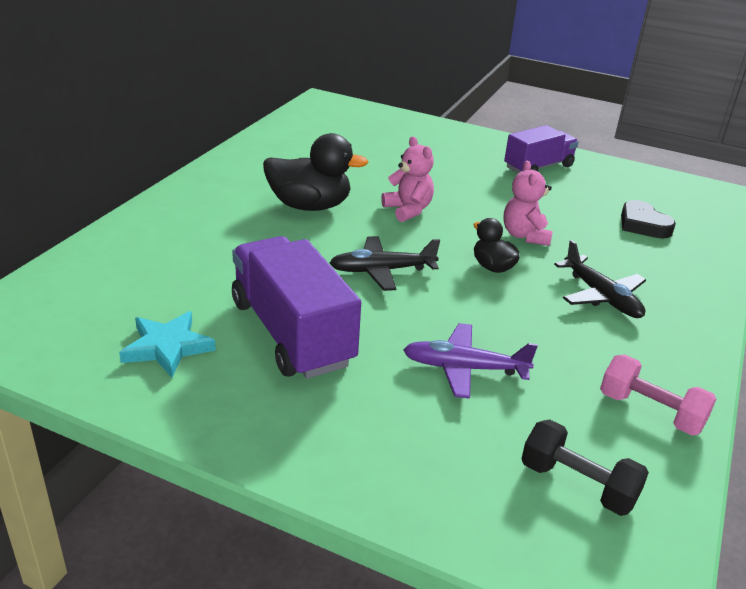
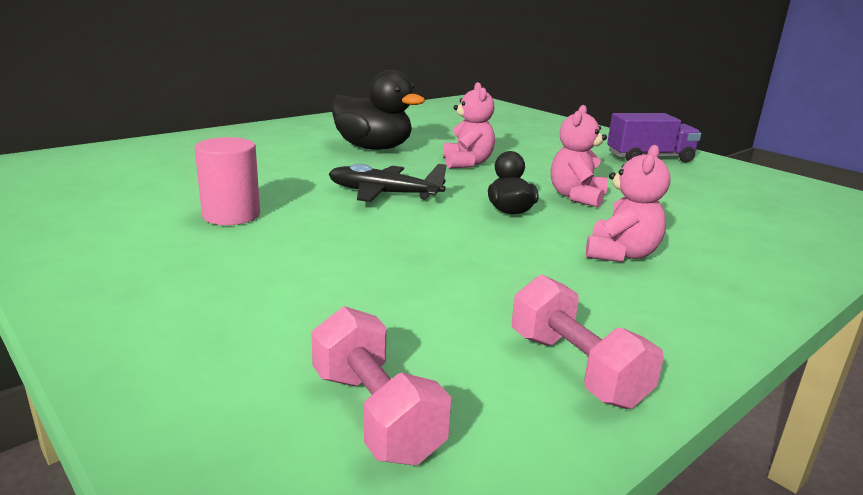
camera: 25 degrees right, 10 degrees down
turquoise star [119,311,216,378] -> none
purple truck [232,236,361,379] -> pink cylinder [195,137,260,225]
purple plane [403,323,538,399] -> none
black dumbbell [522,419,649,516] -> pink dumbbell [311,306,451,466]
black plane [554,240,646,318] -> pink teddy bear [586,145,671,262]
black heart [621,200,676,239] -> none

